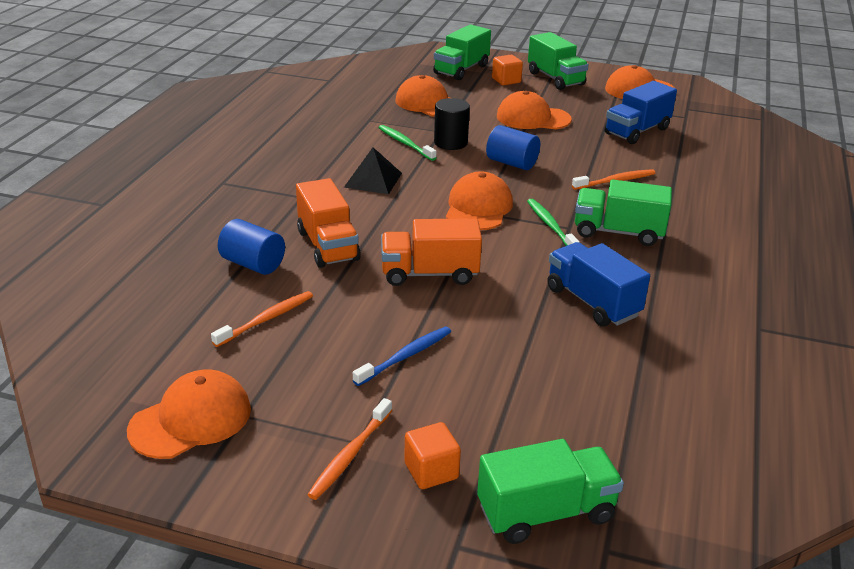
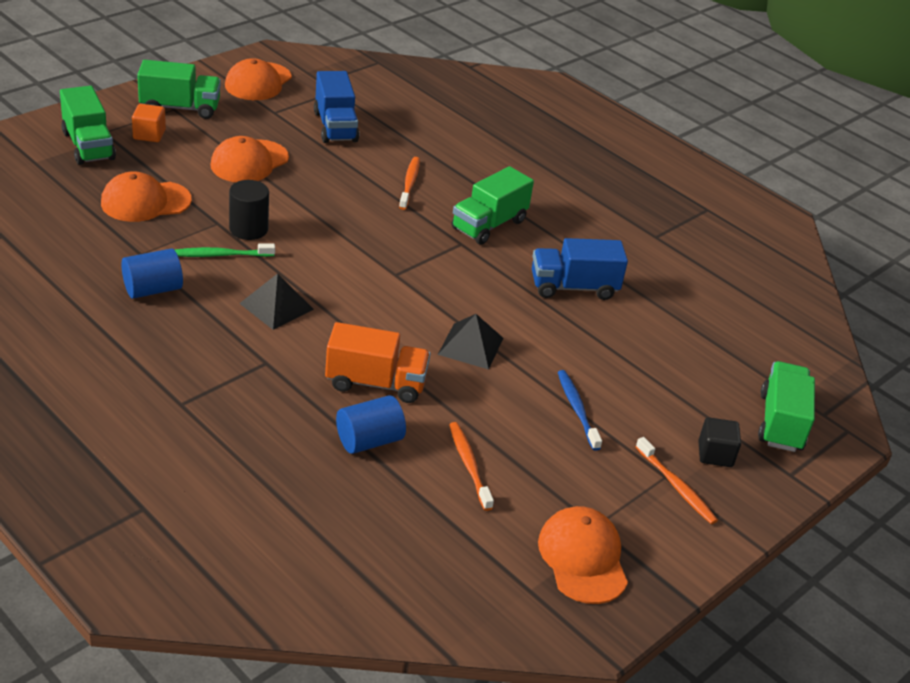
camera: 65 degrees left, 5 degrees up
orange truck [381,218,482,286] -> black pyramid [438,314,503,370]
orange cube [404,422,461,489] -> black cube [698,417,741,467]
orange cap [446,171,513,230] -> none
blue cylinder [486,125,540,170] -> blue cylinder moved to [121,248,183,299]
green toothbrush [527,199,580,246] -> none

